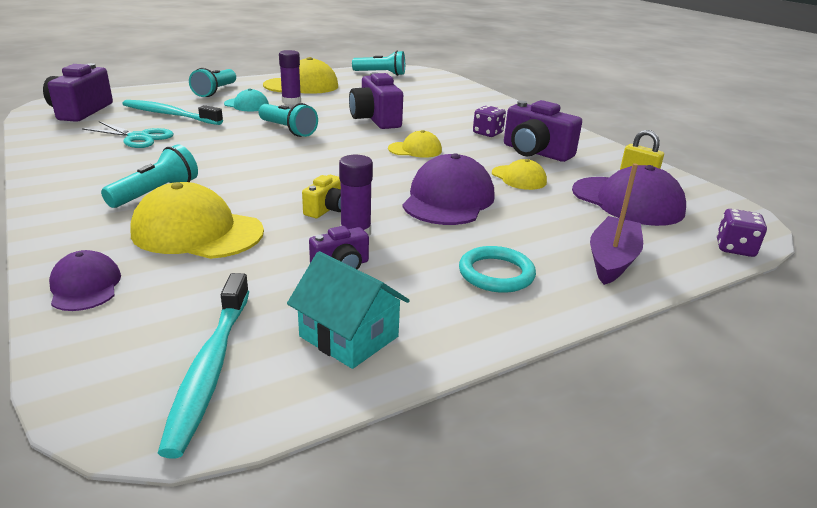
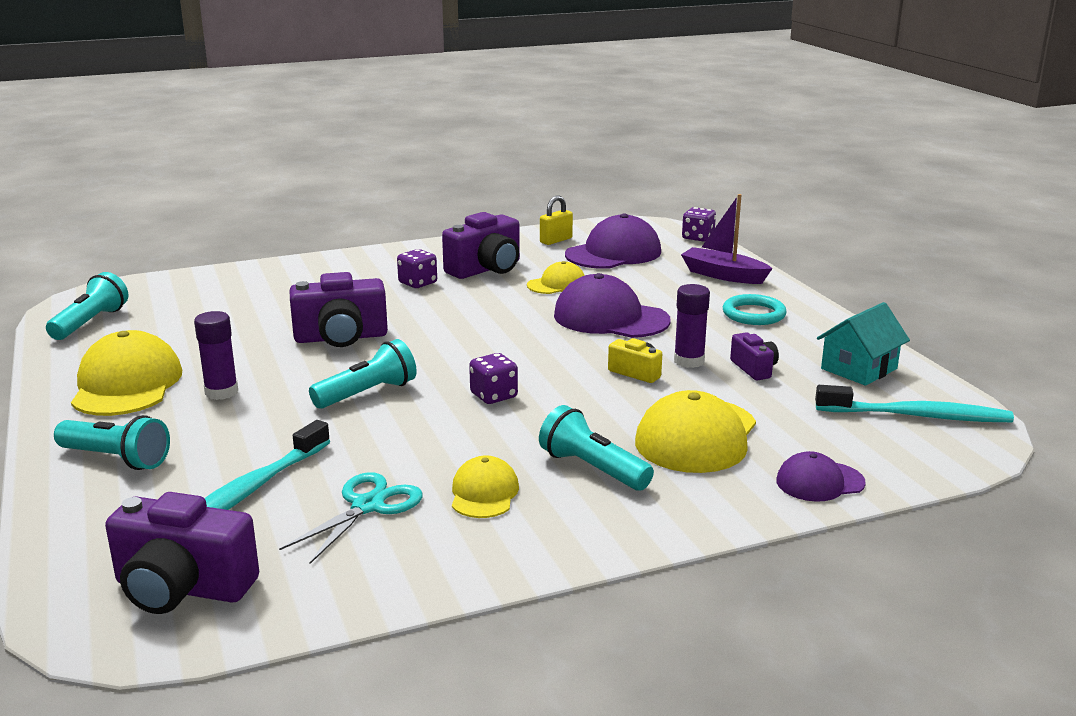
camera: 80 degrees left, 5 degrees down
turquoise cap [224,89,269,111] -> none
yellow cap [388,130,442,158] -> yellow cap moved to [452,455,519,518]
none -> purple dice [469,353,518,404]

